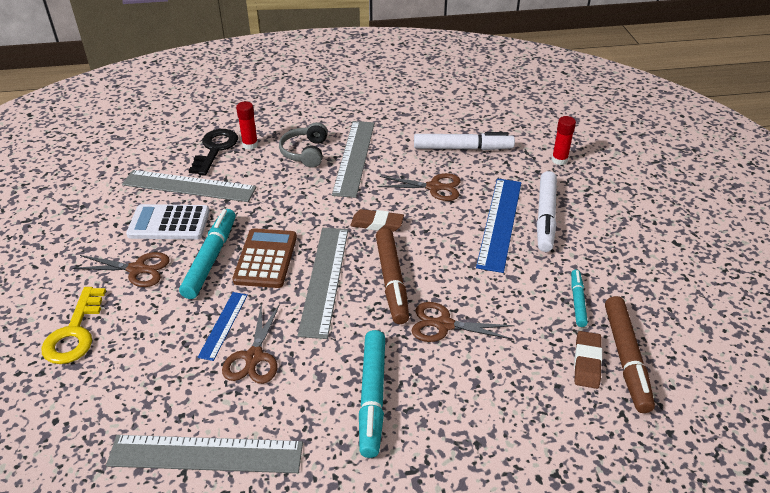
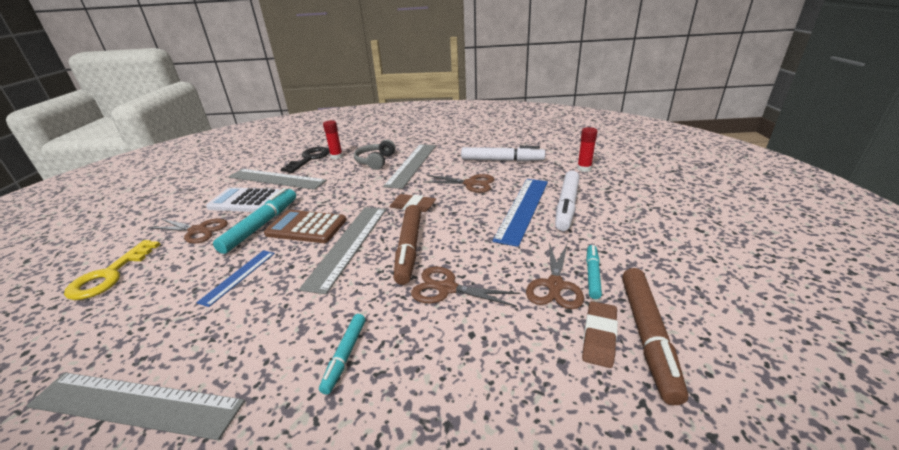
camera: 10 degrees right, 10 degrees down
brown scissors [222,303,280,384] -> brown scissors moved to [526,242,584,309]
brown calculator [232,228,297,288] -> brown calculator turned 90 degrees counterclockwise [264,210,346,243]
turquoise marker [359,330,385,458] -> turquoise marker [319,314,365,394], size x0.57

